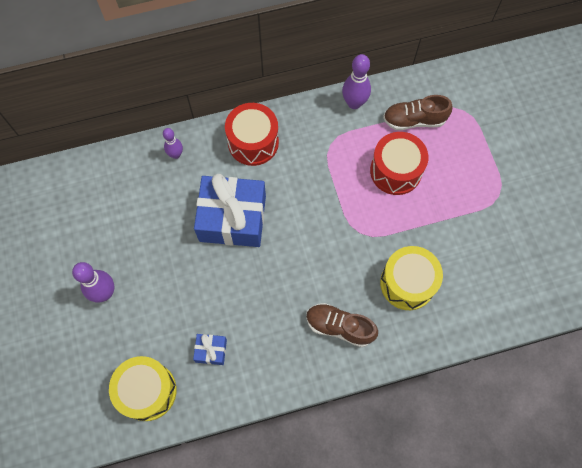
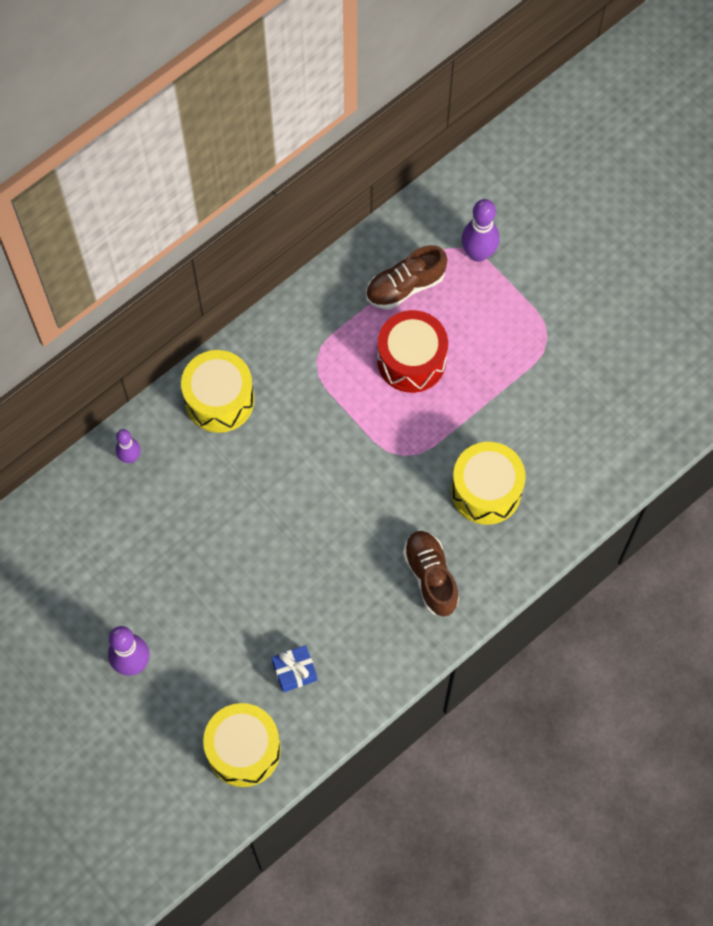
camera: 25 degrees left, 0 degrees up
blue gift [194,174,266,247] -> none
red drum [225,103,279,166] -> yellow drum [181,350,254,433]
brown shoe [306,303,378,347] -> brown shoe turned 75 degrees clockwise [403,531,459,616]
purple bowling pin [342,54,371,109] -> purple bowling pin moved to [461,199,500,262]

